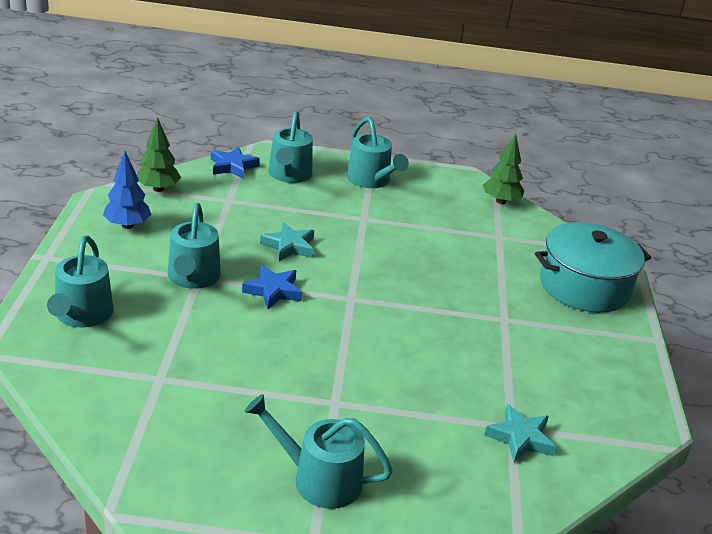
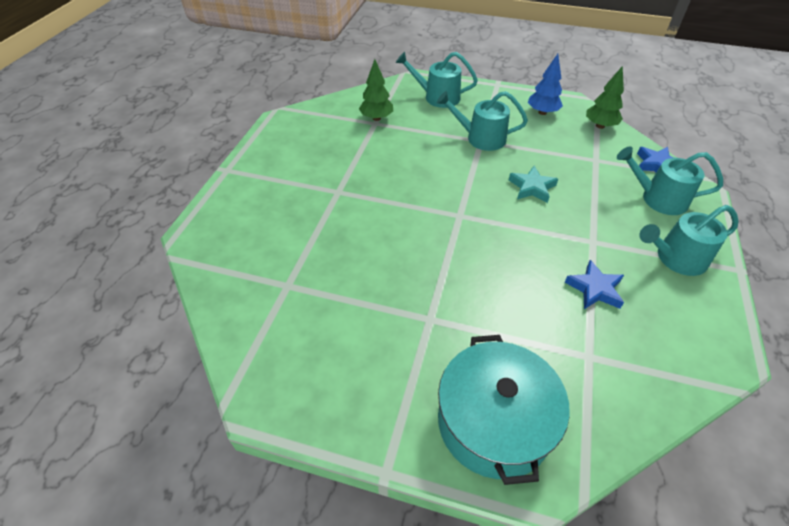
camera: 105 degrees right, 15 degrees up
blue star [242,265,302,309] -> blue star moved to [565,260,624,309]
turquoise watering can [245,394,393,509] -> none
green tree [483,134,524,204] -> green tree moved to [359,59,393,121]
turquoise star [484,404,556,462] -> none

